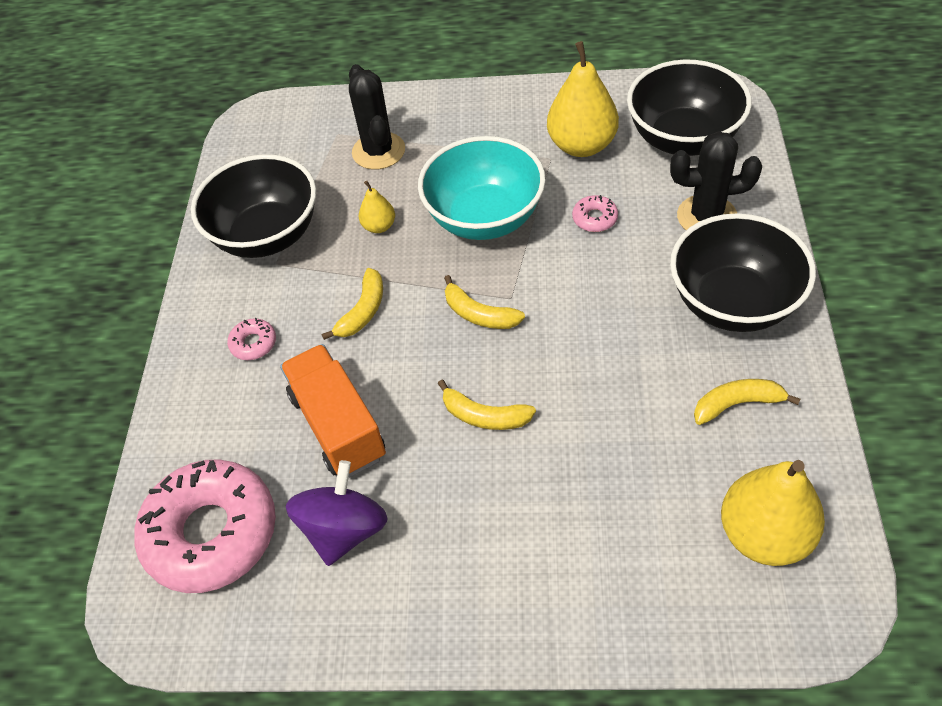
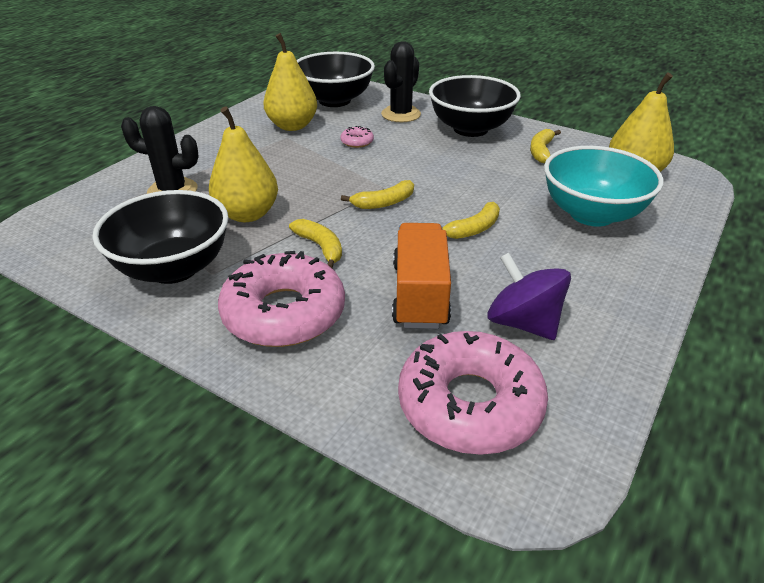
camera: 65 degrees left, 15 degrees down
pink donut [227,318,276,360] -> pink donut [218,251,345,347], size x2.49
orange truck [280,344,386,478] -> orange truck turned 90 degrees clockwise [392,223,451,329]
yellow pear [359,181,395,233] -> yellow pear [209,106,278,222], size x2.02
turquoise bowl [418,136,546,240] -> turquoise bowl moved to [544,146,664,227]

